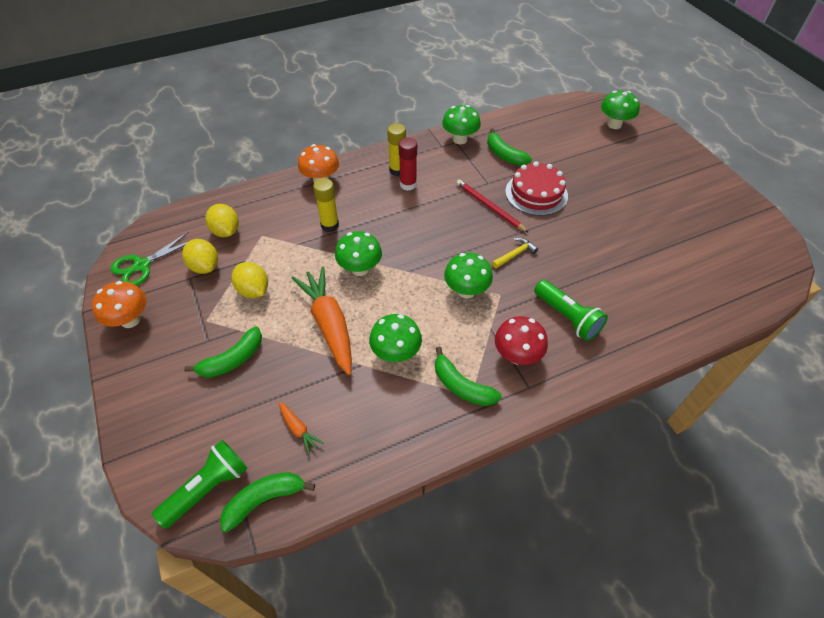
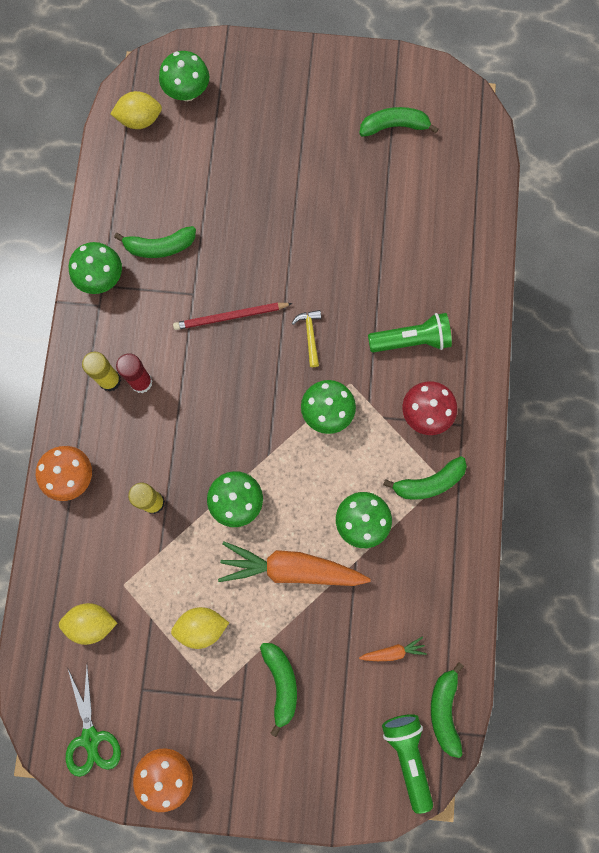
camera: 60 degrees left, 25 degrees up
yellow lemon [182,239,218,274] -> yellow lemon moved to [111,91,162,129]
red cake [505,161,568,216] -> none
none -> green banana [359,107,439,137]

